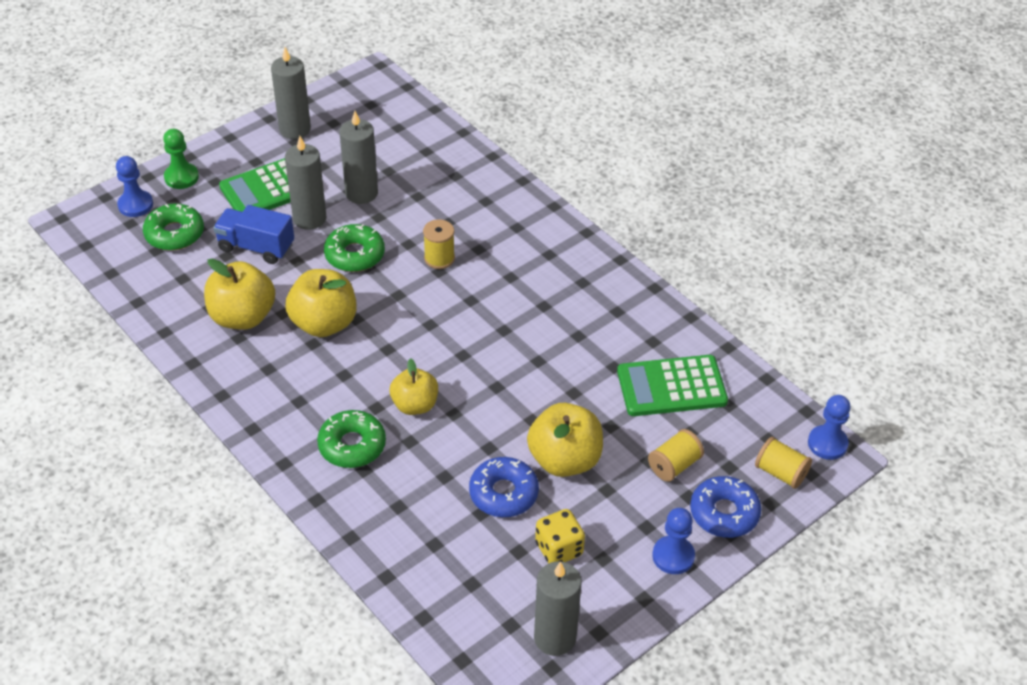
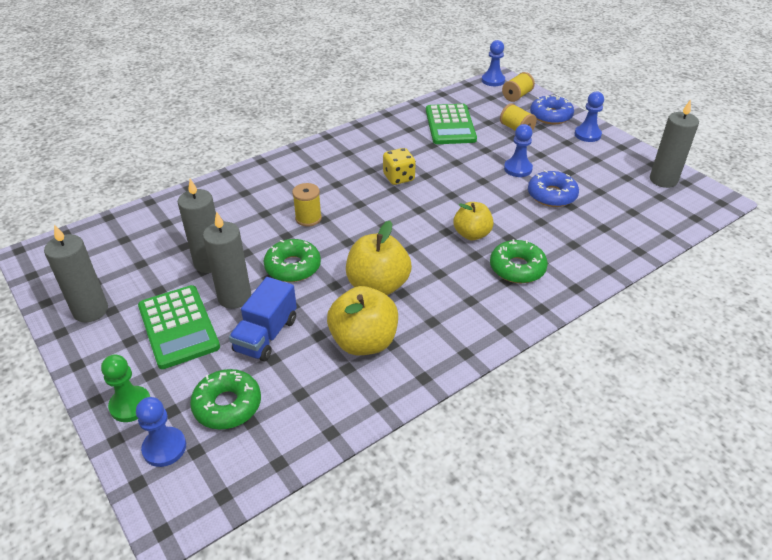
camera: 85 degrees left, 5 degrees down
yellow apple [527,403,603,477] -> blue pawn [504,124,533,177]
yellow dice [535,509,585,563] -> yellow dice moved to [383,148,416,185]

